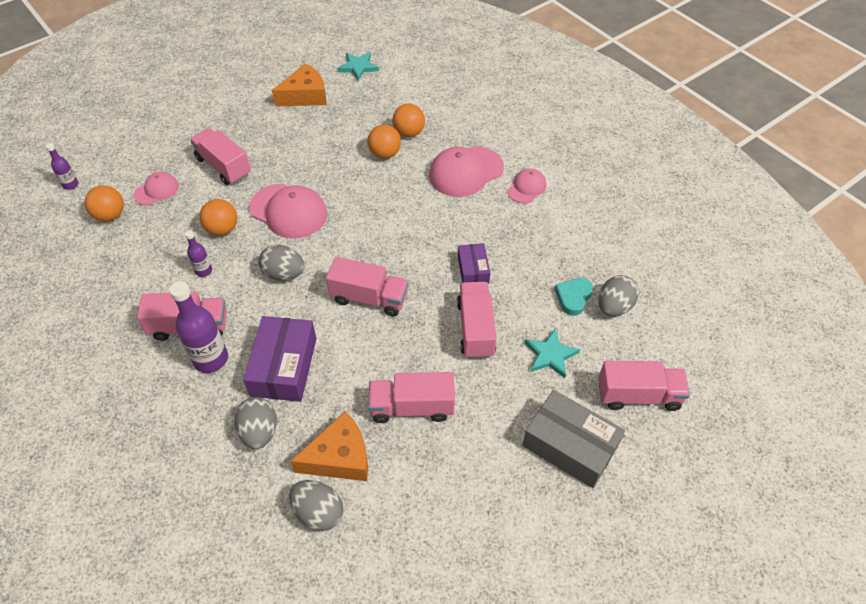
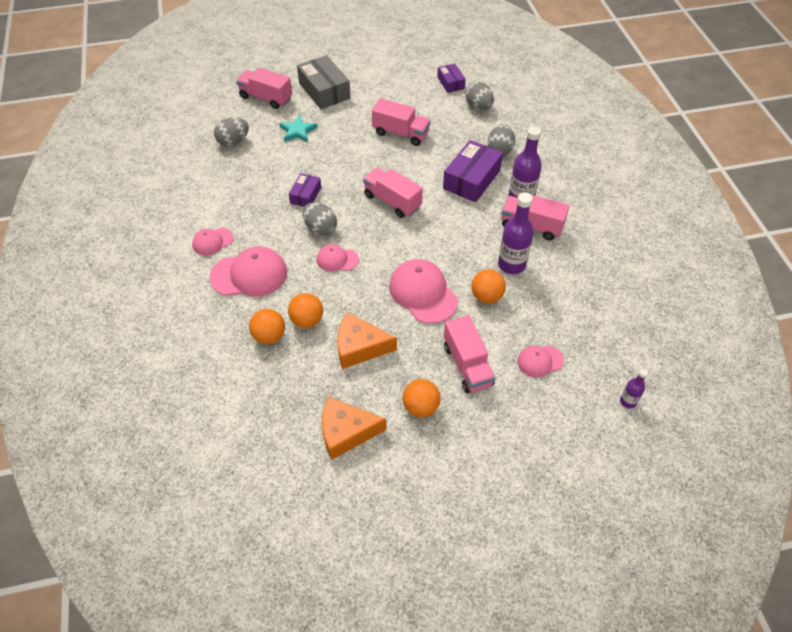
camera: 155 degrees left, 0 degrees up
orange ball [85,185,124,222] -> orange ball moved to [402,379,441,417]
purple bottle [185,230,212,277] -> purple bottle [498,192,534,274], size x1.90
grey egg [259,245,305,281] -> grey egg moved to [303,202,337,236]
orange cheese [290,411,368,481] -> orange cheese moved to [337,312,397,369]
turquoise star [337,52,379,81] -> none
pink truck [457,282,496,359] -> none
turquoise heart [555,278,593,316] -> none
none -> pink cap [317,244,359,272]
none -> purple box [437,64,466,93]

